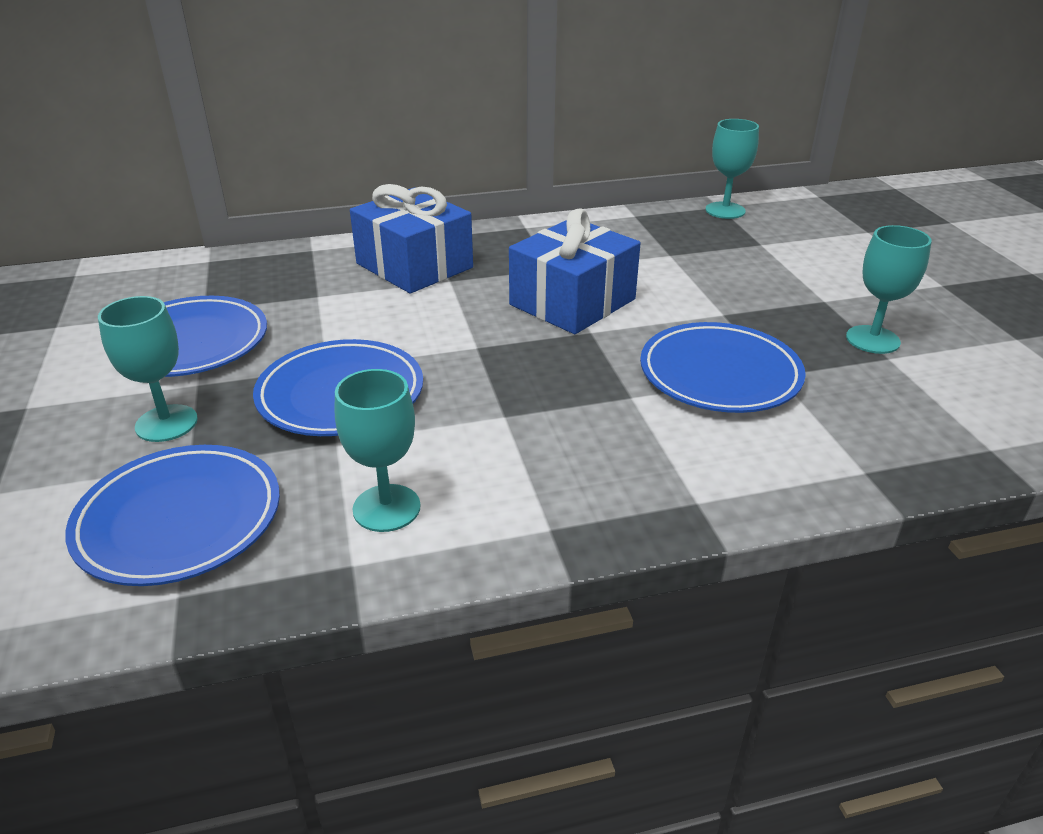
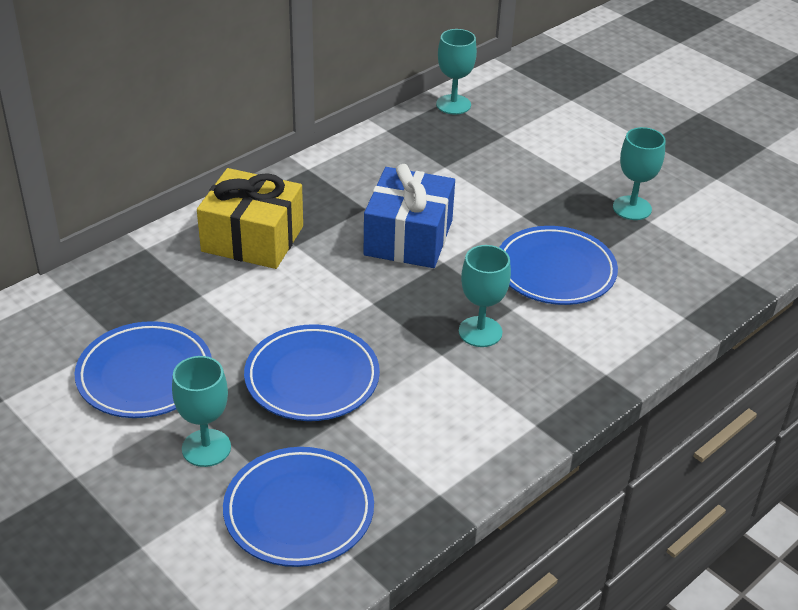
camera: 30 degrees left, 5 degrees up
turquoise goblet [335,369,420,532] -> turquoise goblet moved to [459,245,511,347]
blue gift [350,184,473,293] -> yellow gift [197,168,303,269]

